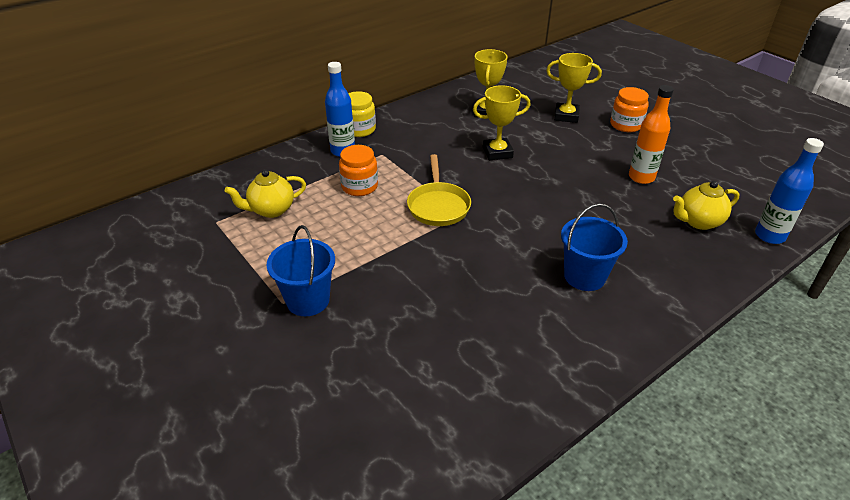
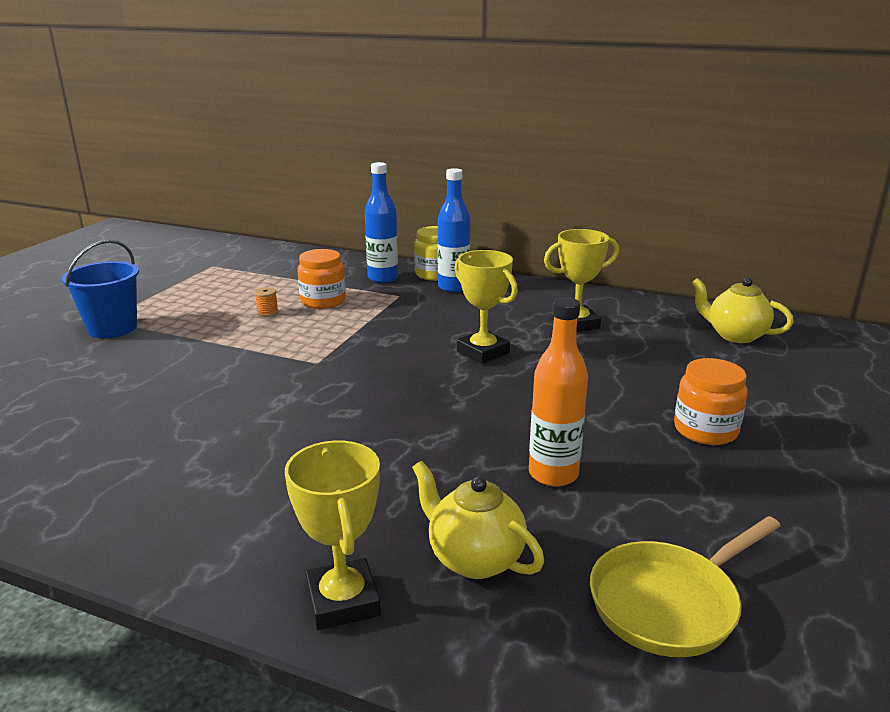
camera: 60 degrees right, 15 degrees down
yellow teapot [225,169,306,218] -> yellow teapot moved to [692,277,794,343]
yellow pan [407,154,471,226] -> yellow pan moved to [590,516,781,657]
yellow trophy [546,53,602,123] -> yellow trophy moved to [285,440,381,630]
blue bucket [561,203,628,291] -> none
blue bottle [755,138,824,244] -> blue bottle moved to [438,168,470,292]
none -> orange spool [254,287,279,317]

